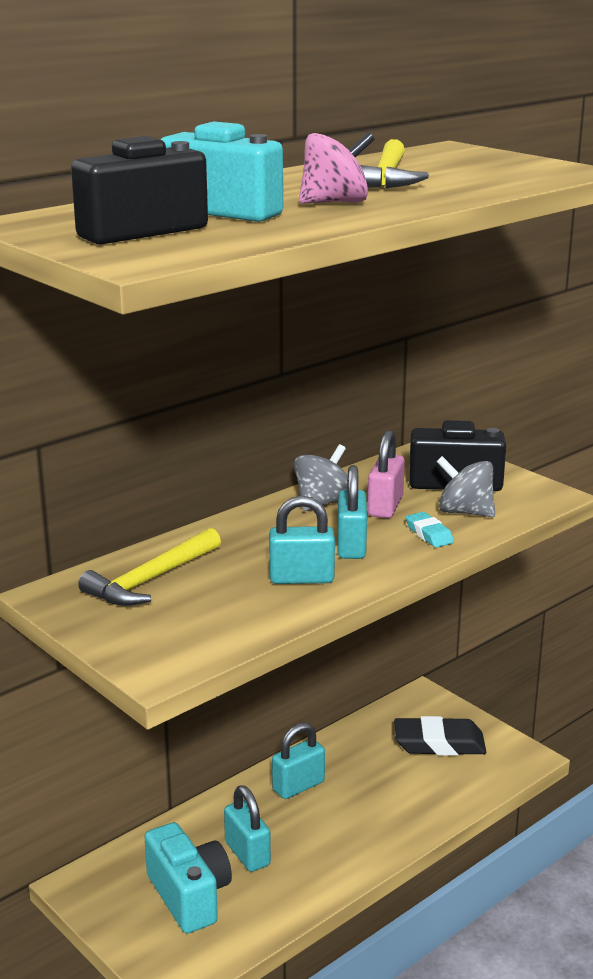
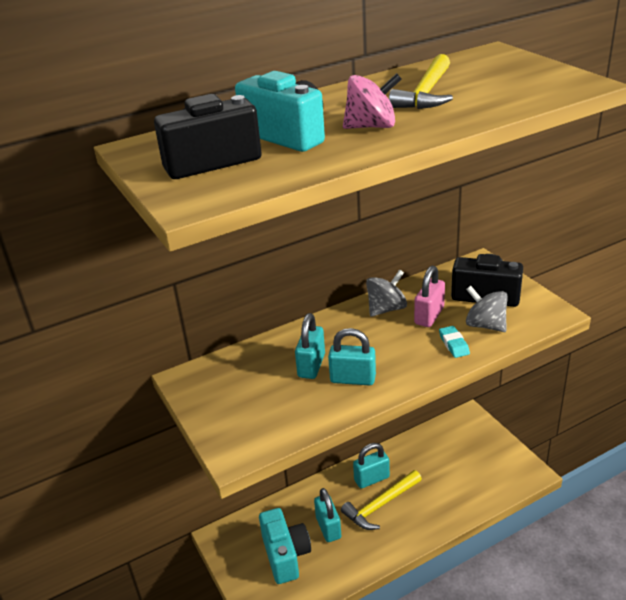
camera: 15 degrees right, 10 degrees up
yellow hammer [78,528,221,606] -> yellow hammer moved to [341,470,422,530]
turquoise padlock [338,465,367,559] -> turquoise padlock moved to [295,313,325,379]
black eraser [394,716,486,756] -> none

